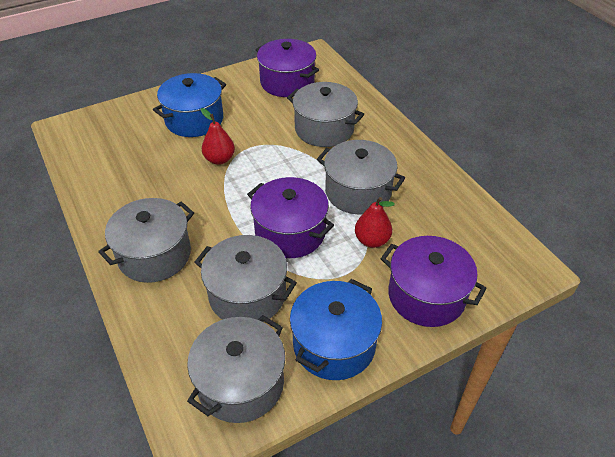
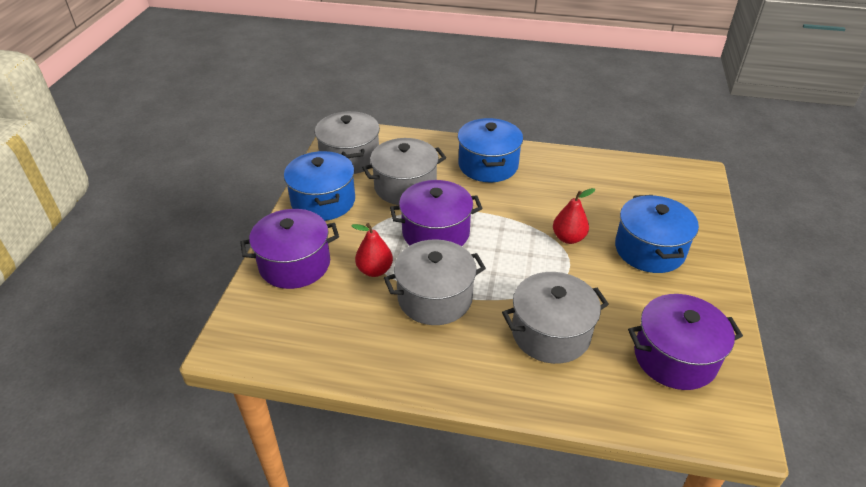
camera: 130 degrees right, 5 degrees down
grey pot [98,198,194,283] -> blue pot [458,118,523,182]

